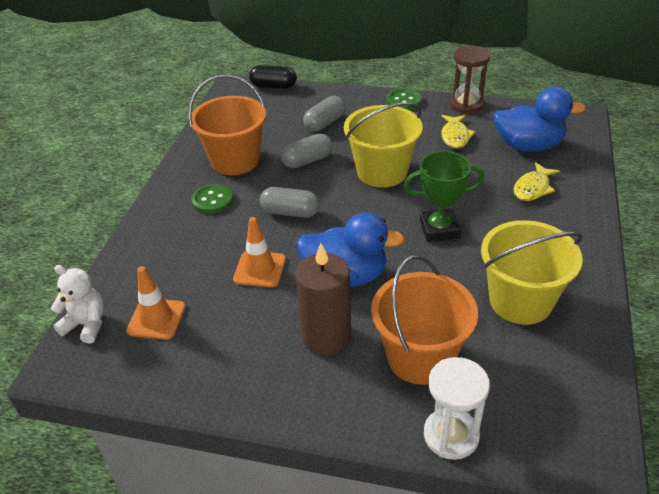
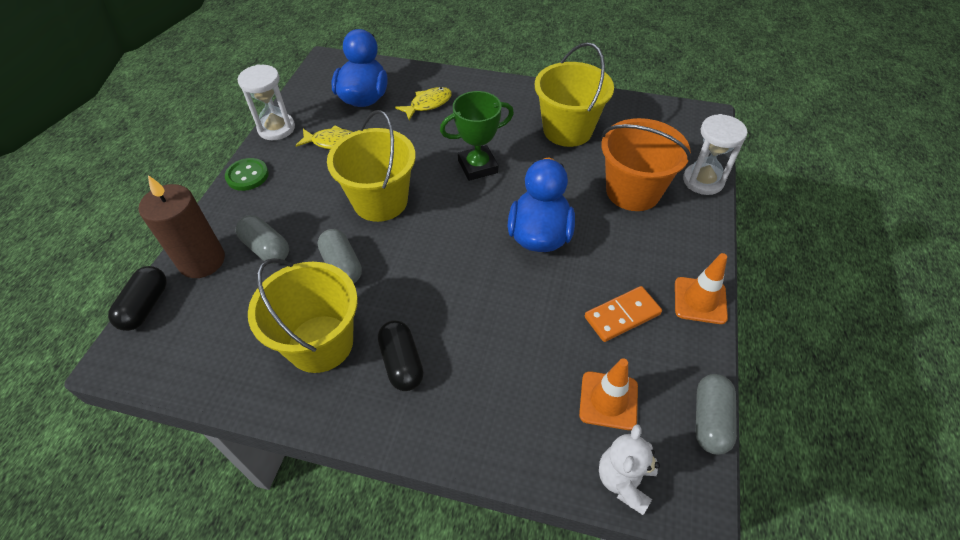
camera: 90 degrees left, 10 degrees up
orange bucket [188,74,266,175] -> yellow bucket [248,258,358,373]
green button [191,184,233,214] -> black capsule [378,320,424,391]
orange traffic cone [233,217,286,288] -> orange traffic cone moved to [675,253,728,324]
grey capsule [260,187,320,218] -> grey capsule moved to [696,374,737,455]
brown candle [296,243,351,355] -> brown candle moved to [139,175,225,278]
green trophy [404,151,484,242] -> green trophy turned 75 degrees clockwise [440,91,514,181]
brown hourglass [450,45,490,114] -> white hourglass [238,64,295,140]
yellow fish [513,162,560,201] -> yellow fish turned 75 degrees counterclockwise [395,87,452,120]
none -> orange domino [585,286,662,342]

